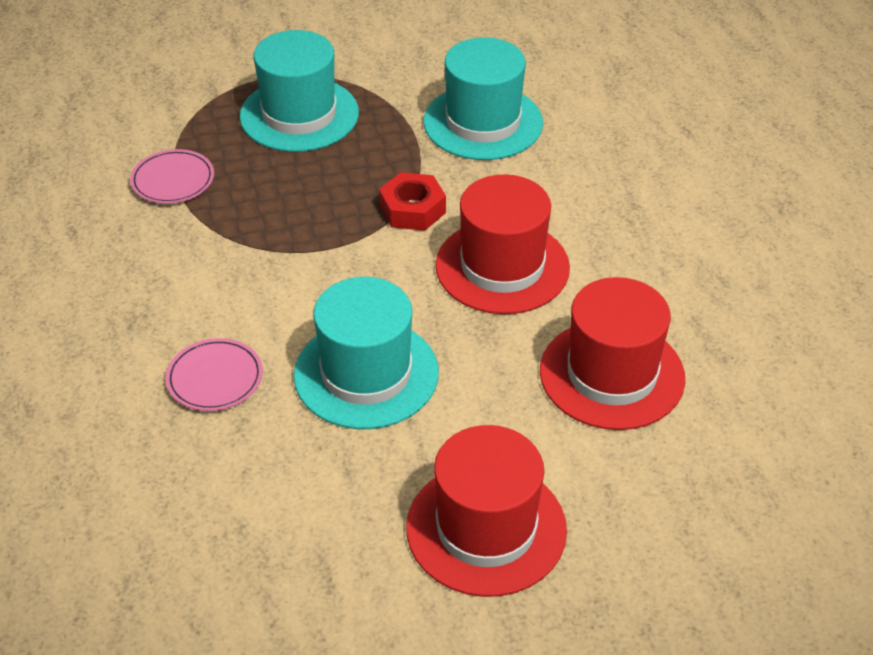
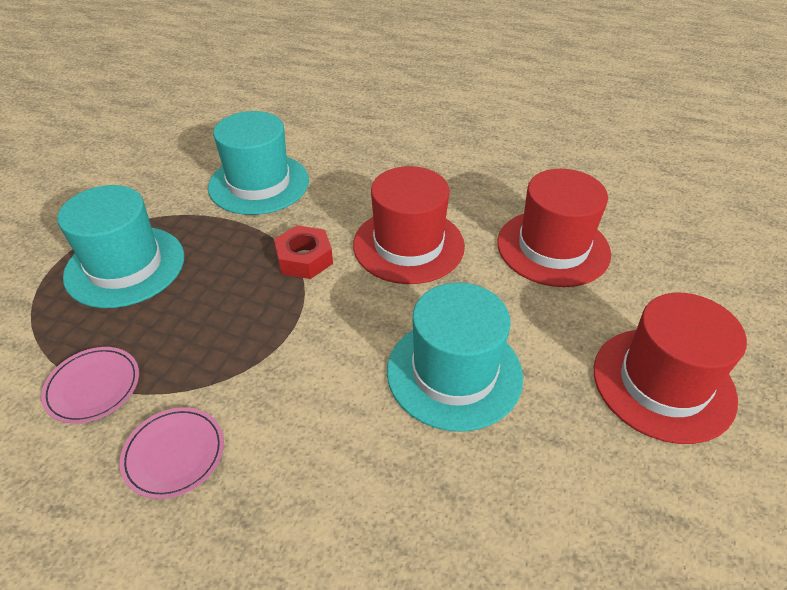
camera: 55 degrees left, 0 degrees up
pink plate [166,338,263,411] -> pink plate moved to [120,407,224,499]

